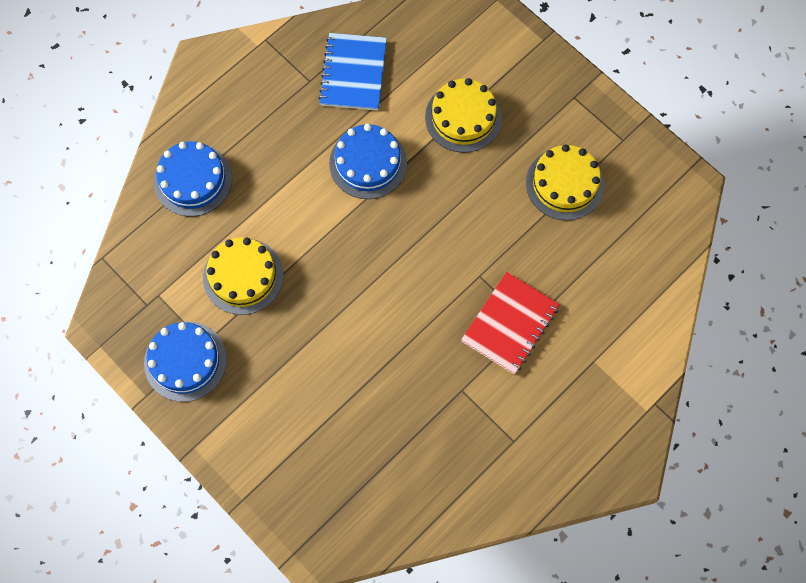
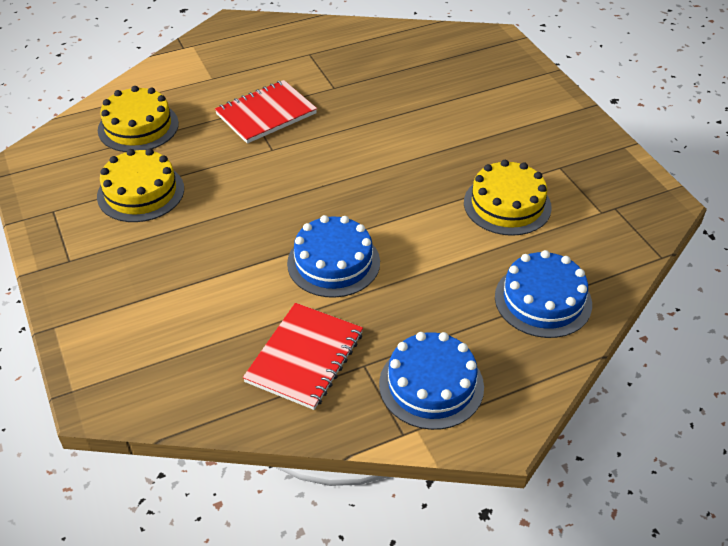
camera: 160 degrees left, 25 degrees down
blue cake [144,322,227,402] -> blue cake moved to [379,332,484,430]
blue notebook [319,33,387,110] -> red notebook [243,303,363,410]
yellow cake [425,78,502,153] -> yellow cake moved to [98,86,179,152]

